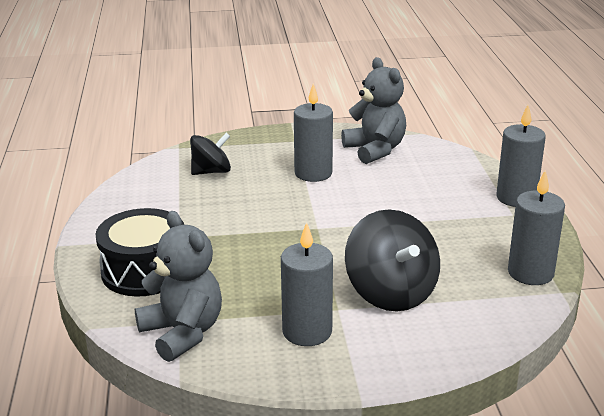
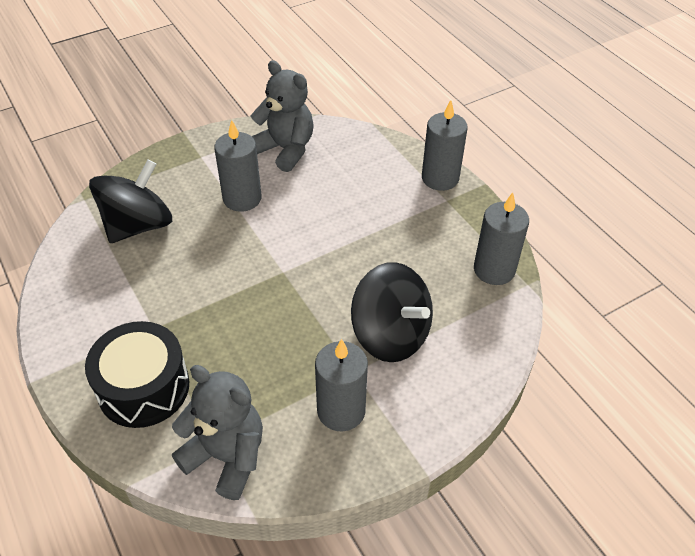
camera: 25 degrees left, 20 degrees up
black spinning top [190,133,231,175] -> black spinning top [89,159,172,243], size x1.57

